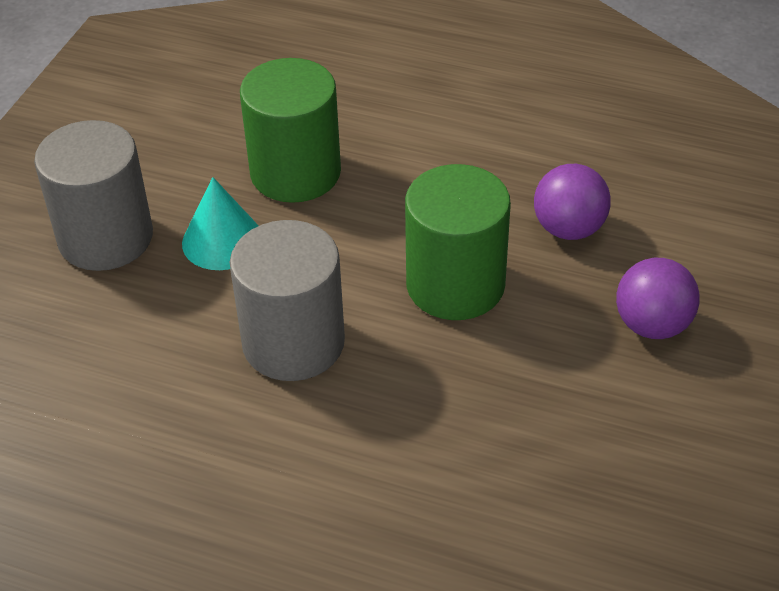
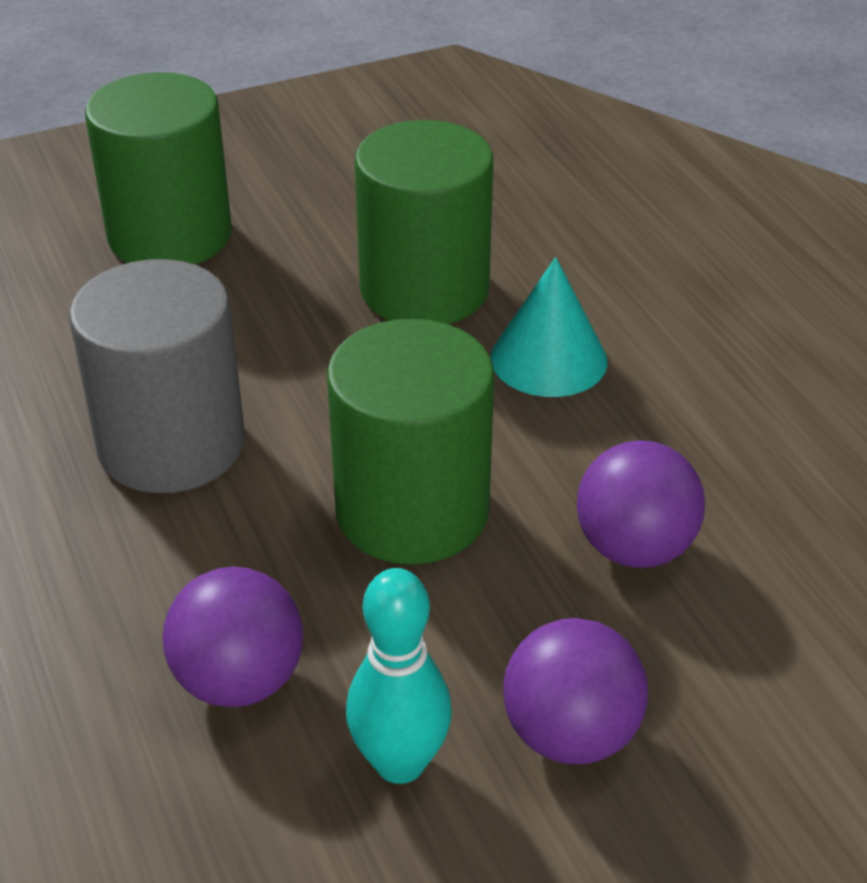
camera: 45 degrees right, 5 degrees down
grey cylinder [34,120,153,271] -> green cylinder [85,72,232,265]
turquoise cone [182,177,258,270] -> turquoise cone moved to [491,257,608,397]
none -> purple ball [162,566,303,707]
none -> turquoise bowling pin [346,568,452,784]

